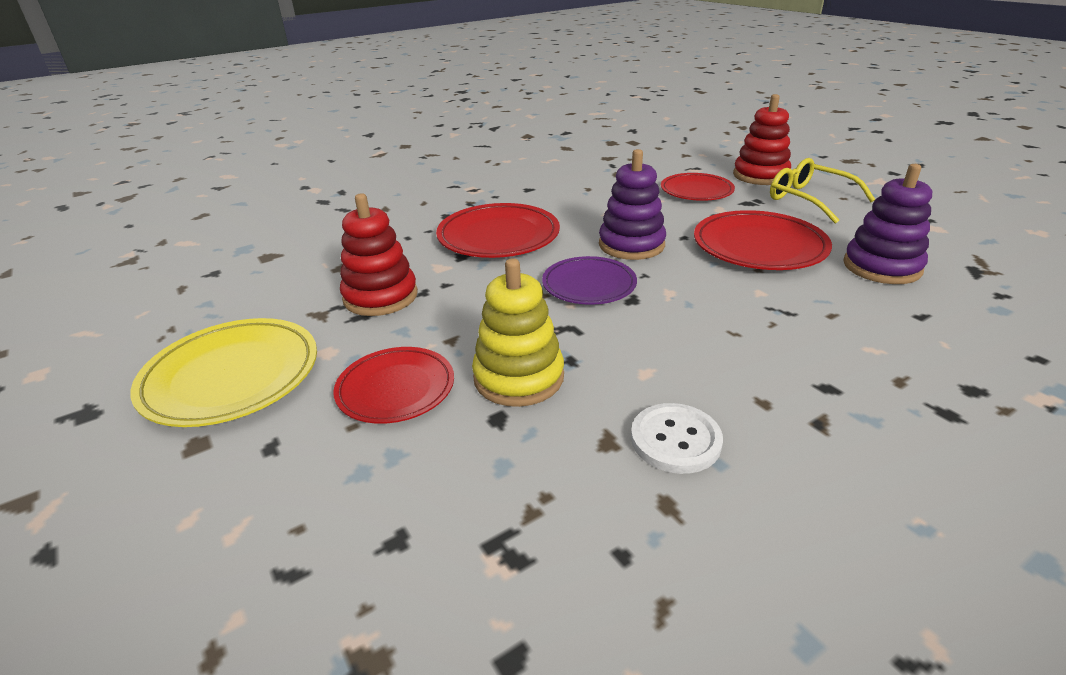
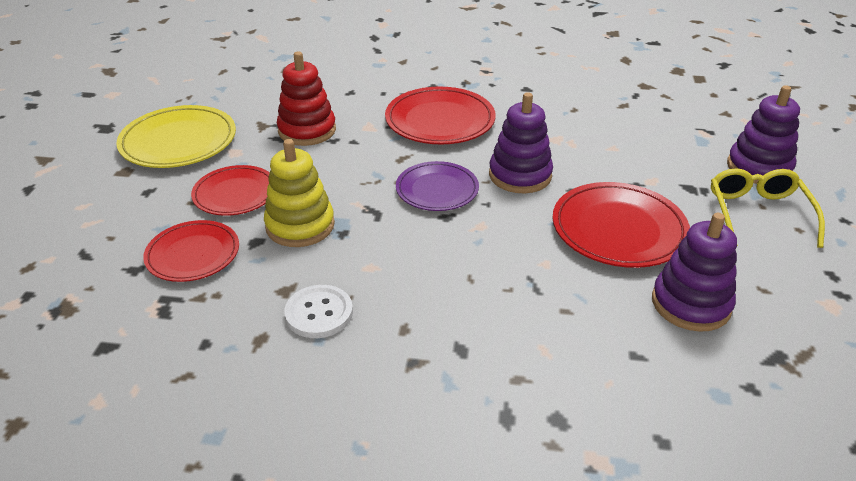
camera: 40 degrees right, 5 degrees up
red plate [661,173,735,201] -> red plate moved to [143,220,239,282]
red stacking toy [733,94,791,185] -> purple stacking toy [727,85,800,184]

